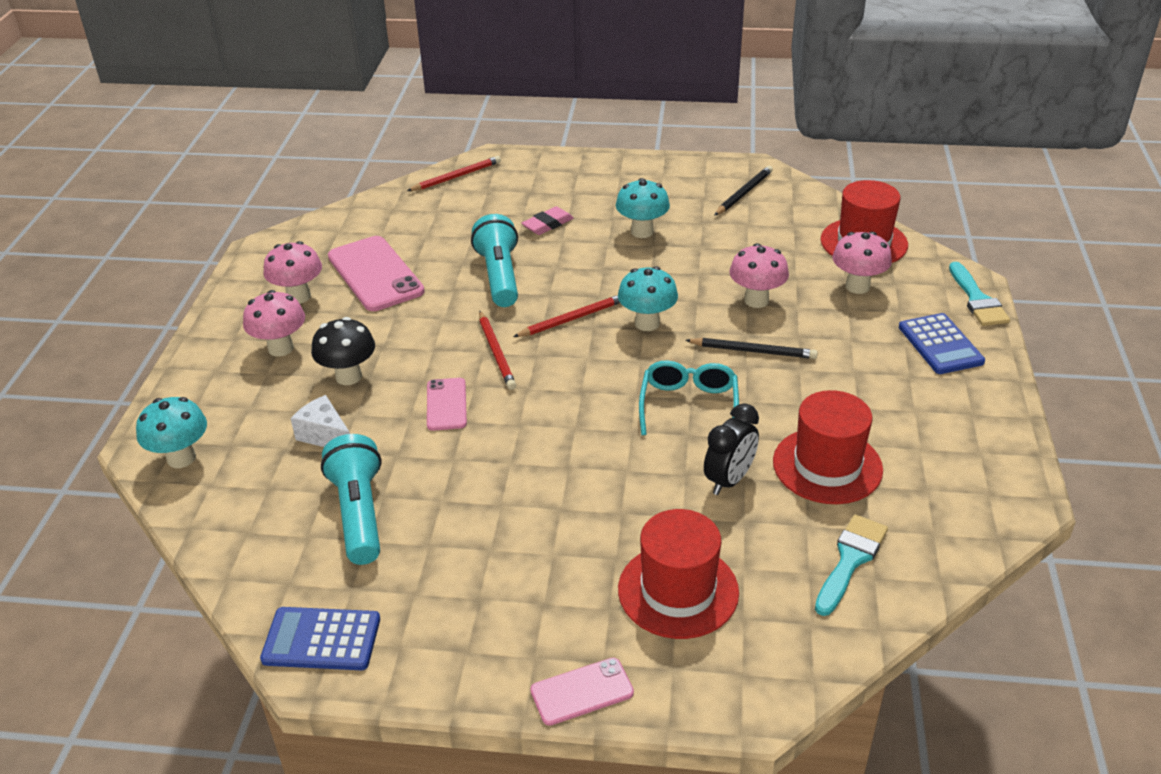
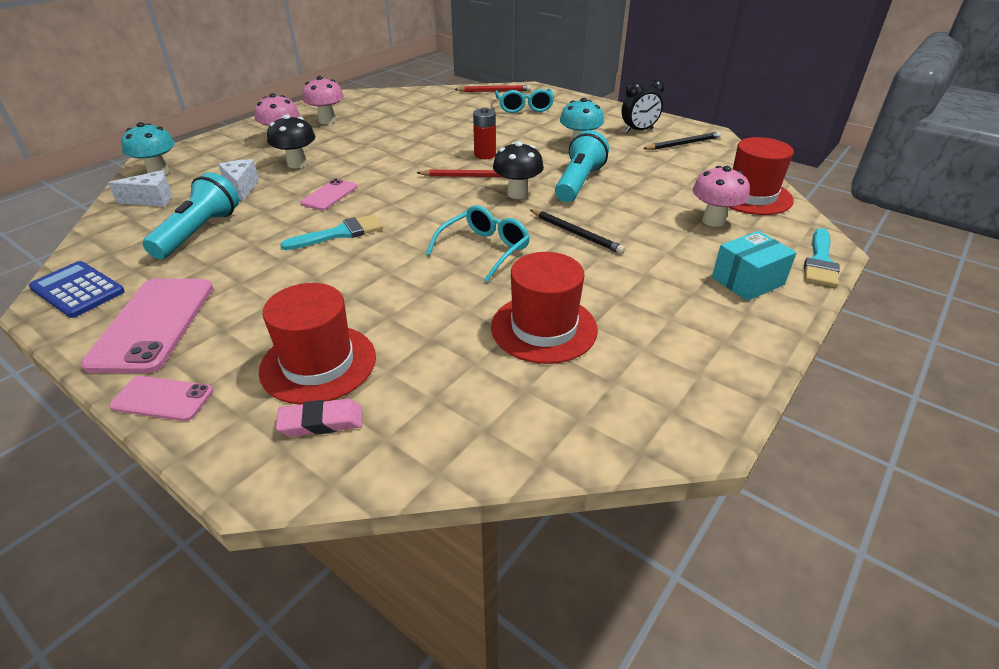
camera: 30 degrees right, 0 degrees up
pink phone [328,236,425,311] -> pink phone moved to [81,278,213,374]
turquoise flashlight [471,214,518,307] -> turquoise flashlight moved to [555,130,609,202]
red pencil [479,311,516,390] -> none
pink eraser [522,206,574,235] -> pink eraser moved to [276,399,362,437]
turquoise mushroom [618,266,678,331] -> black mushroom [493,141,544,199]
black clock [704,403,759,495] -> black clock moved to [622,78,664,133]
pink mushroom [730,243,789,308] -> none
turquoise brush [815,514,888,616] -> turquoise brush moved to [280,214,383,250]
blue calculator [899,313,985,374] -> turquoise box [712,231,797,301]
none -> white cheese [108,170,172,207]
none -> red battery [473,107,496,159]
none -> turquoise glasses [495,89,554,113]

